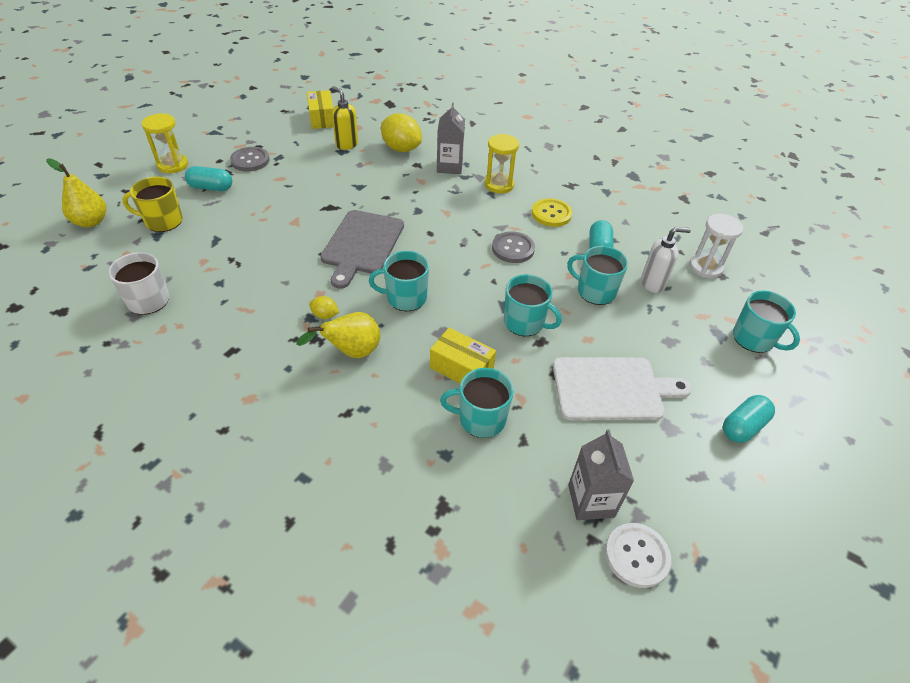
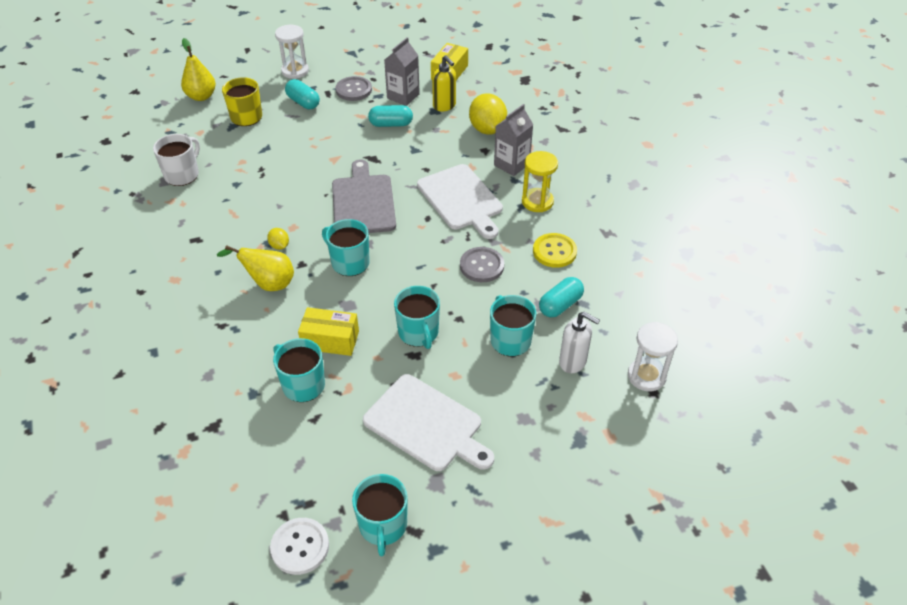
camera: 40 degrees right, 0 degrees up
yellow hourglass [142,114,188,173] -> white hourglass [275,25,309,79]
grey cutting board [321,210,404,289] -> grey cutting board turned 120 degrees clockwise [332,159,396,233]
yellow soap dispenser [332,86,358,150] -> yellow soap dispenser turned 150 degrees clockwise [432,55,456,112]
yellow box [430,328,496,383] -> yellow box turned 60 degrees counterclockwise [298,307,359,356]
grey carton [568,429,634,520] -> grey carton moved to [384,37,420,106]
turquoise capsule [723,395,775,443] -> turquoise capsule moved to [368,105,413,127]
turquoise mug [733,291,800,353] -> turquoise mug moved to [352,474,408,556]
none -> white cutting board [417,164,503,239]

